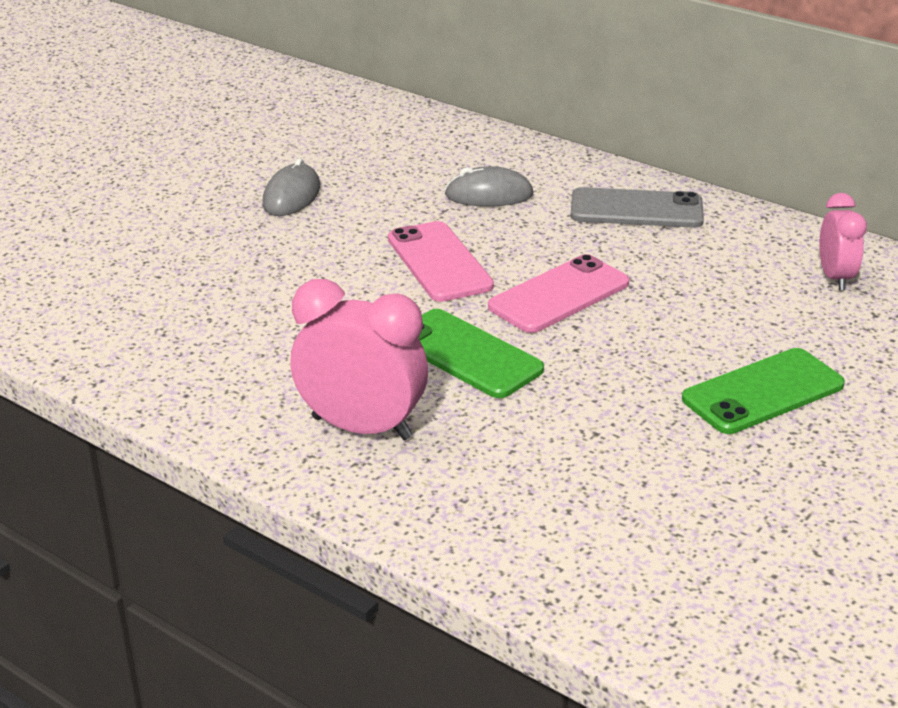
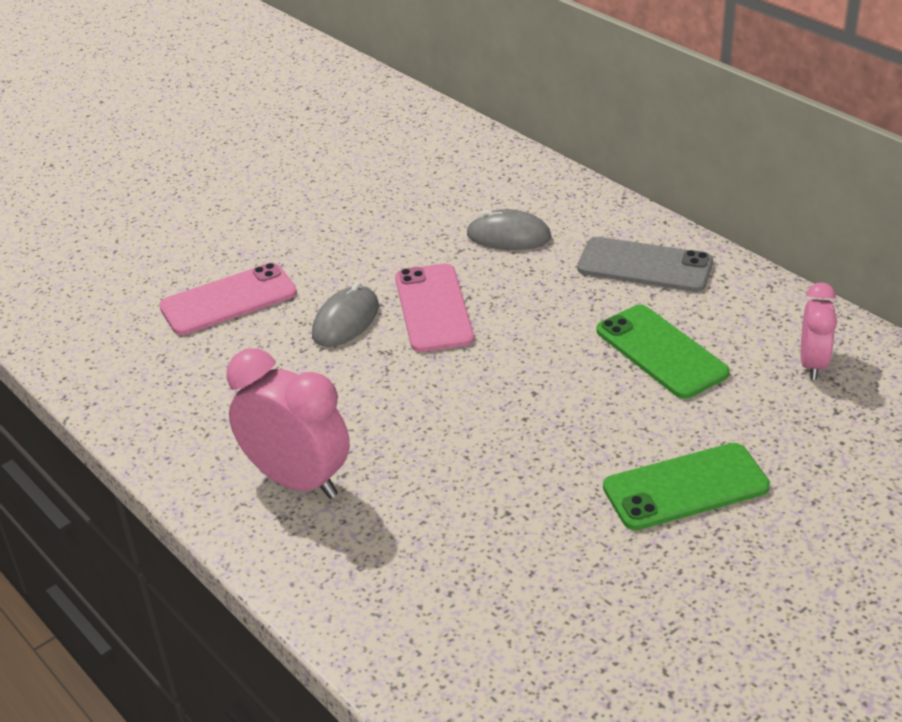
camera: 15 degrees right, 5 degrees up
grey mouse [262,158,320,216] -> grey mouse moved to [312,282,379,347]
green phone [419,309,544,398] -> green phone moved to [596,305,730,399]
pink phone [488,254,629,333] -> pink phone moved to [159,263,297,335]

